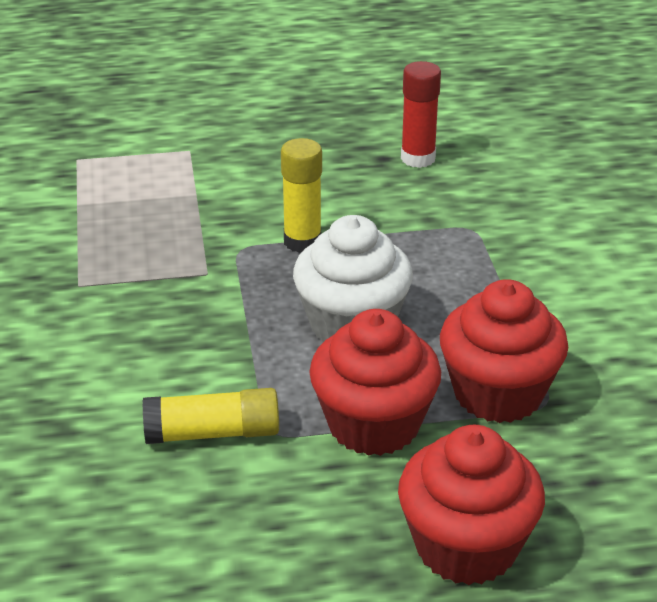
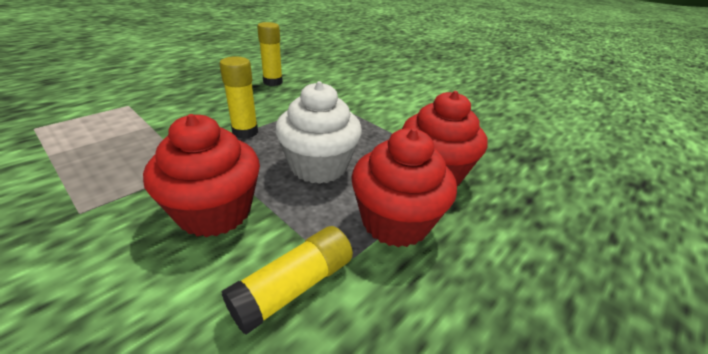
camera: 40 degrees left, 0 degrees up
red cupcake [398,425,545,585] -> red cupcake moved to [143,114,260,237]
red glue stick [401,61,441,168] -> yellow glue stick [257,22,283,86]

